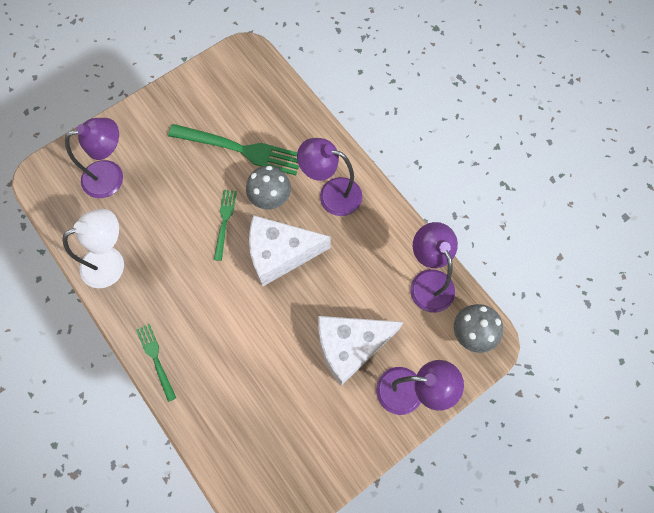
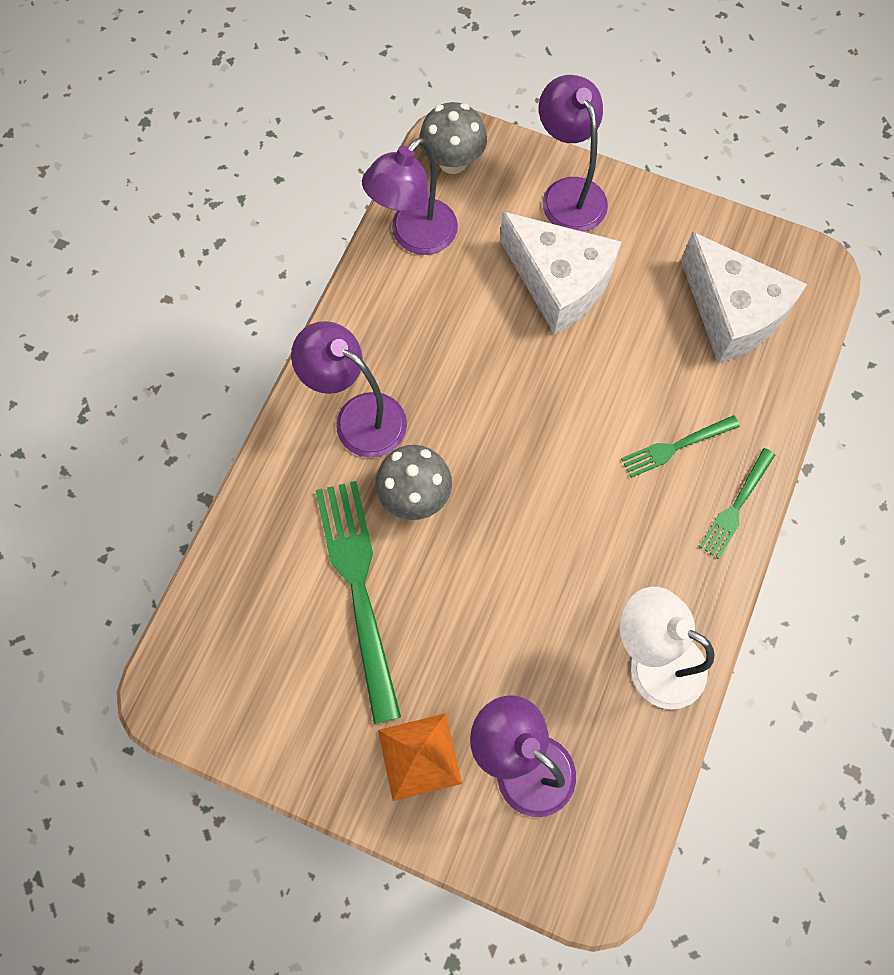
camera: 120 degrees left, 0 degrees up
green fork [214,190,237,261] -> green fork moved to [621,415,740,478]
white cheese [249,215,331,286] -> white cheese moved to [681,232,807,364]
purple lamp [297,138,362,216] -> purple lamp turned 135 degrees clockwise [291,321,407,458]
none -> orange pyramid [378,713,462,801]

